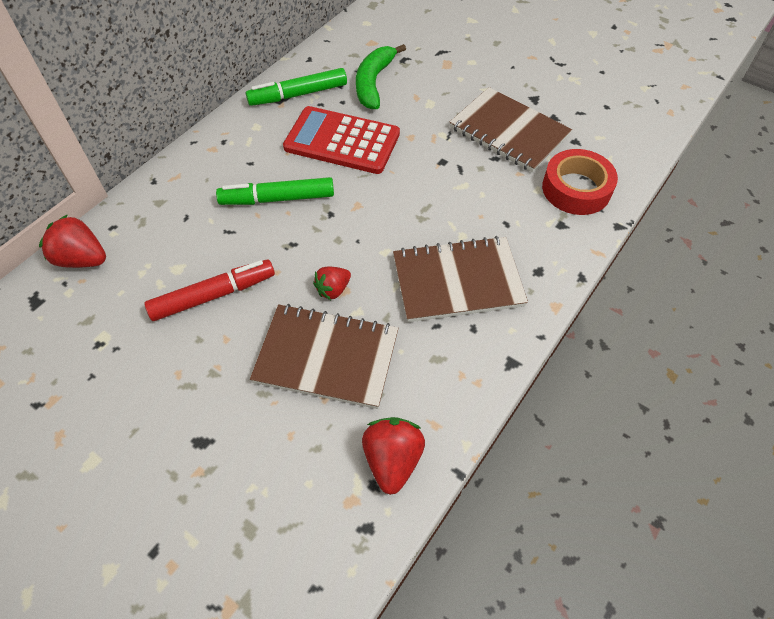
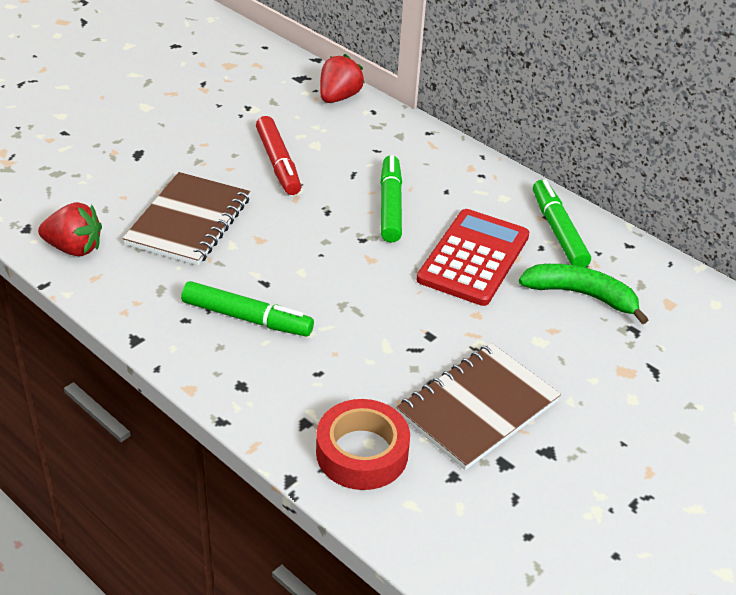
camera: 95 degrees right, 15 degrees down
red strawberry [313,267,351,300] -> none
brown notebook [393,236,528,322] -> green marker [181,281,314,336]

